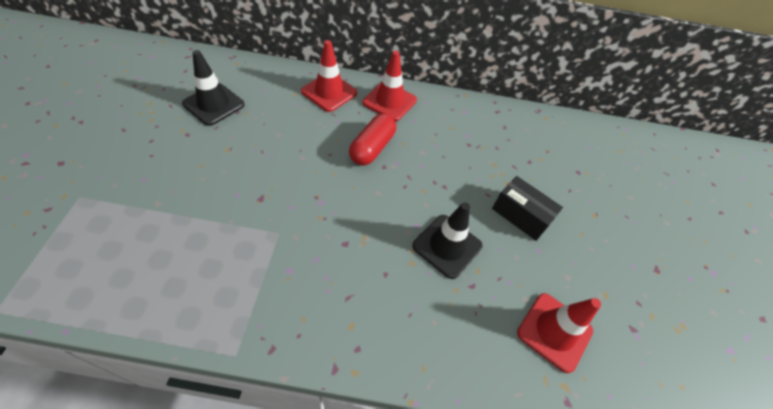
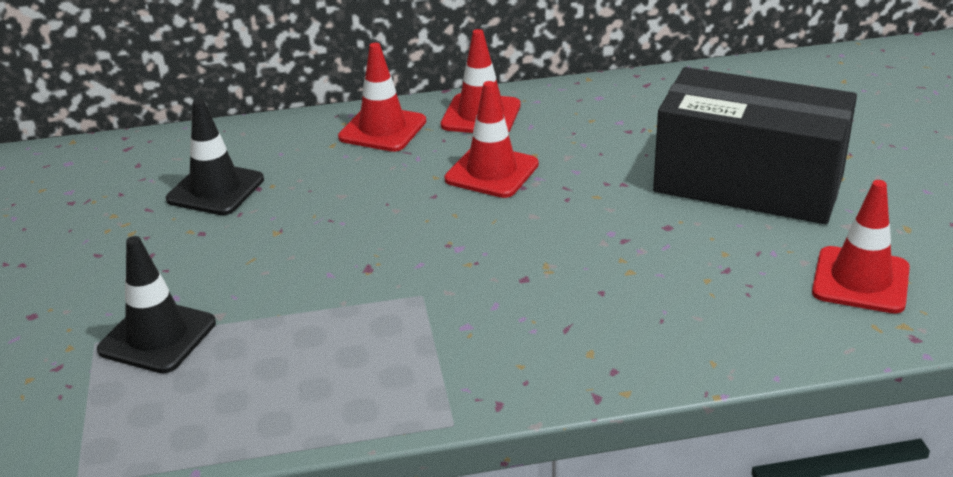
camera: 10 degrees left, 20 degrees down
red capsule [349,114,396,166] -> red traffic cone [445,81,539,198]
black traffic cone [412,202,482,279] -> black traffic cone moved to [97,236,216,373]
black box [492,176,563,241] -> black box [653,67,857,224], size x2.13

